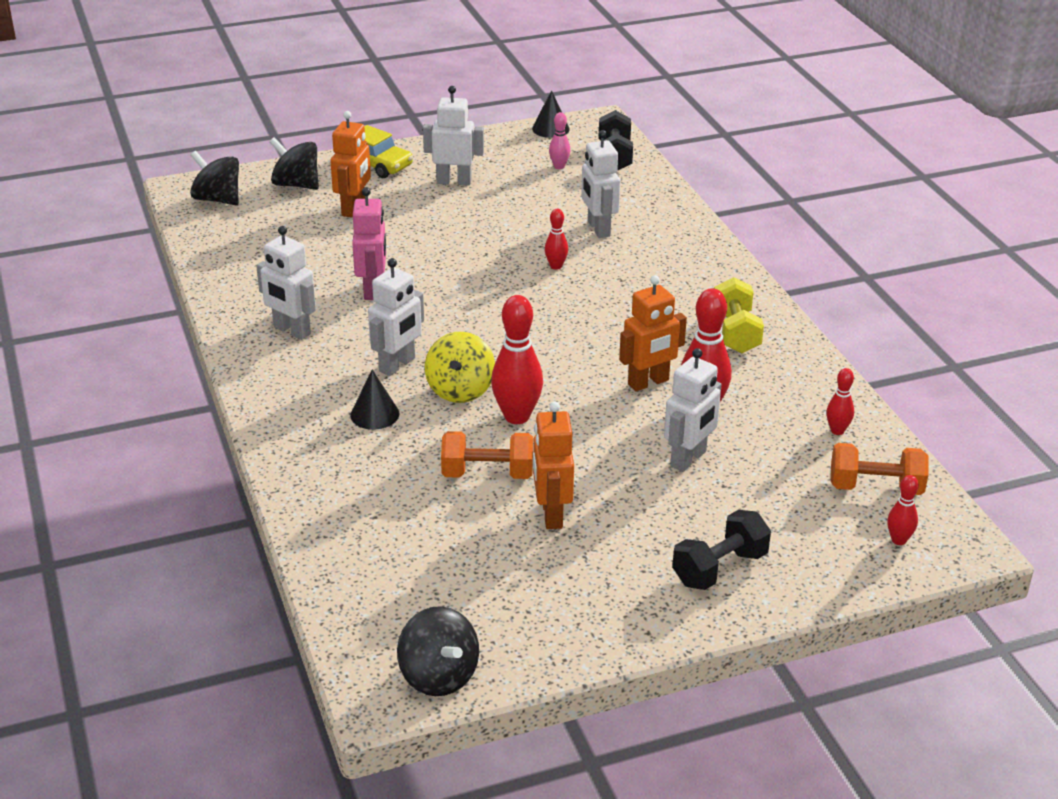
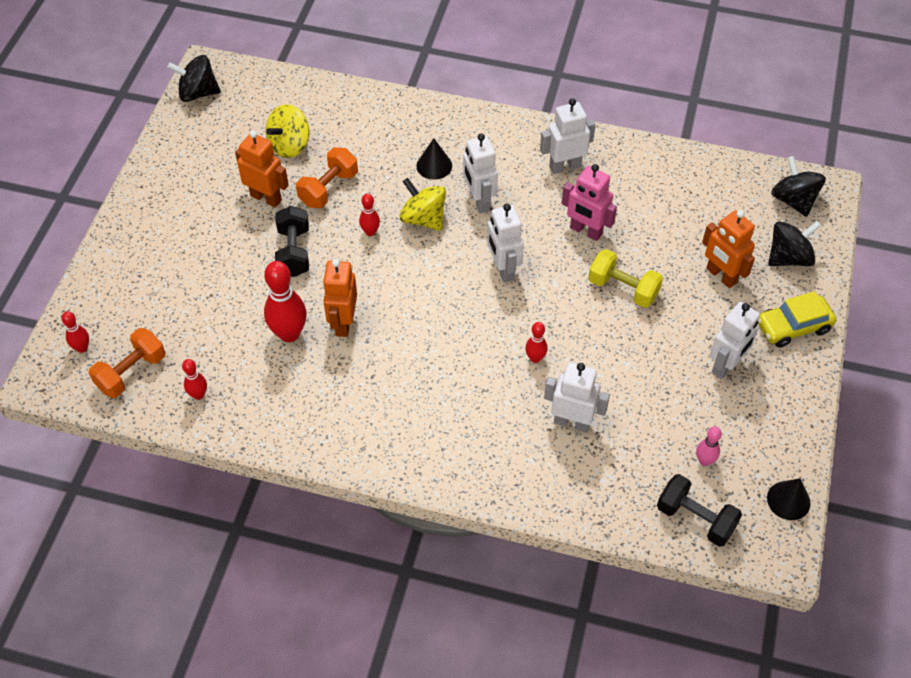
camera: 125 degrees right, 20 degrees up
black spinning top [190,151,239,205] -> black spinning top turned 90 degrees counterclockwise [771,156,826,217]
red bowling pin [491,295,543,424] -> red bowling pin [359,193,380,236], size x0.53
white robot [664,348,722,472] -> white robot moved to [487,203,524,283]
black dumbbell [672,510,771,590] -> black dumbbell moved to [275,206,309,277]
yellow dumbbell [714,277,764,353] -> yellow dumbbell moved to [588,249,663,308]
none -> yellow spinning top [266,104,309,158]

